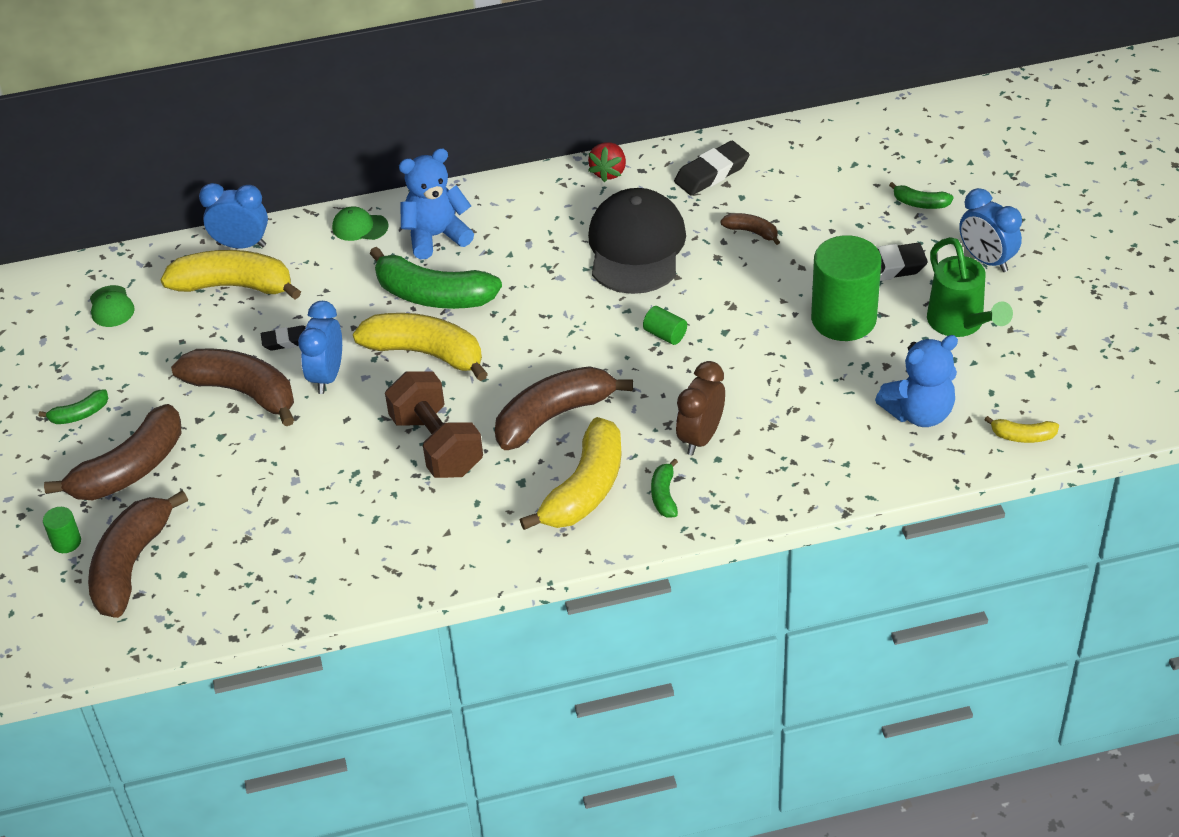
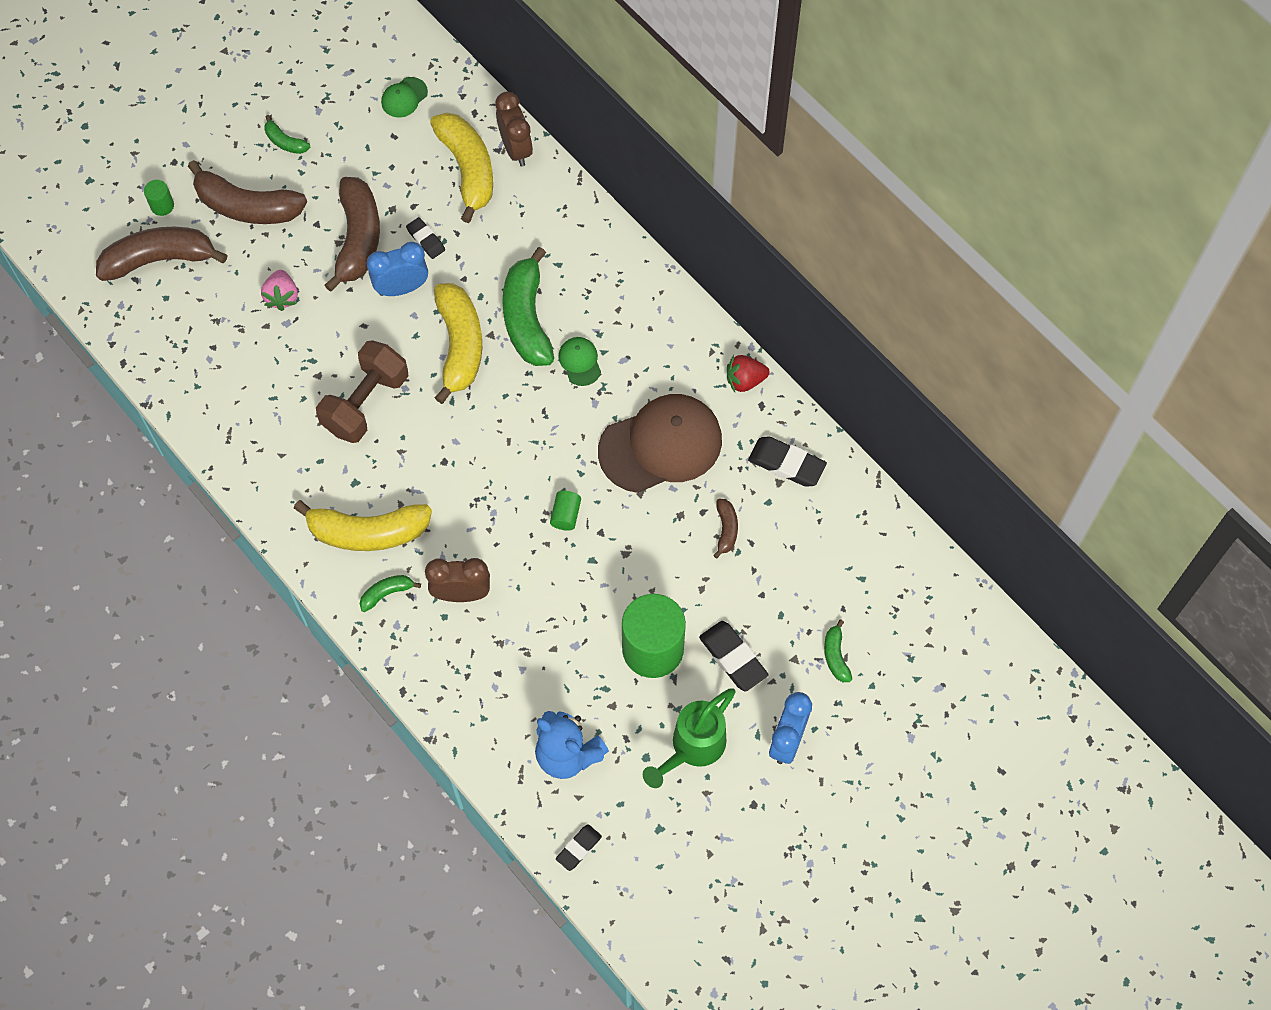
camera: 60 degrees right, 20 degrees up
blue clock [199,183,268,248] -> brown clock [495,92,533,167]
green cap [332,206,389,241] -> green cap moved to [558,337,601,386]
blue teddy bear [399,148,474,259] -> none
brown banana [495,366,633,450] -> none
black cap [588,188,686,294] -> brown cap [598,394,722,493]
yellow banana [985,416,1059,443] -> black eraser [556,825,602,871]
none -> pink strawberry [261,270,298,311]

